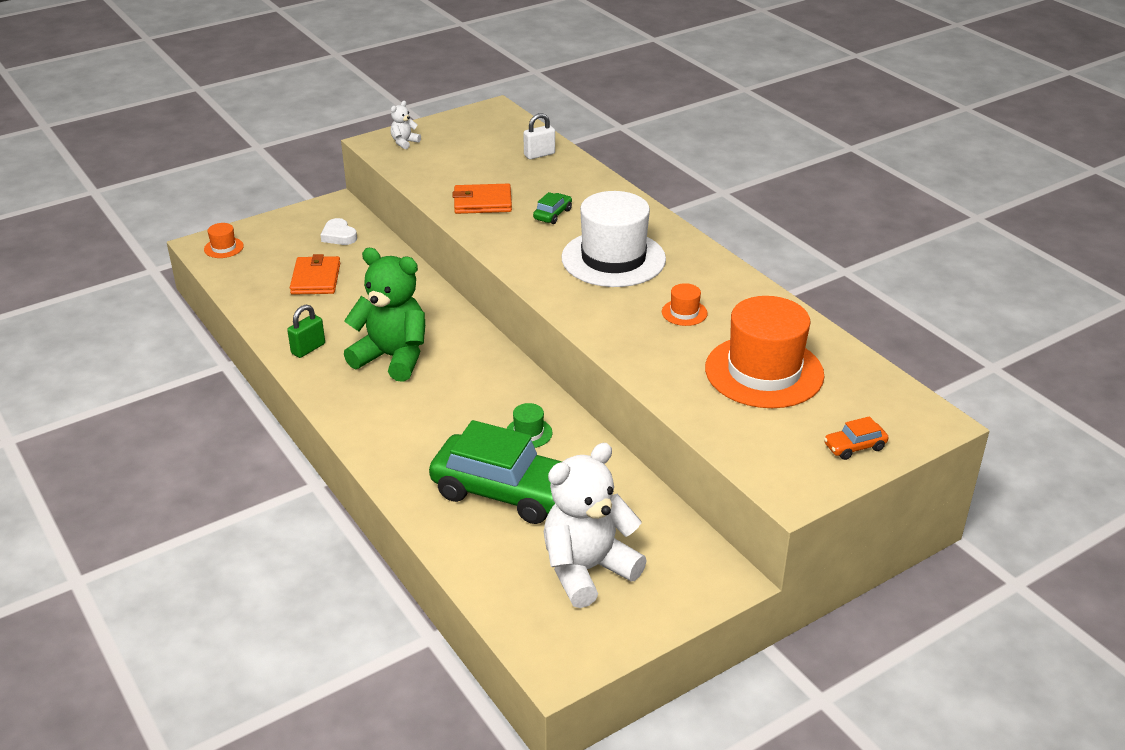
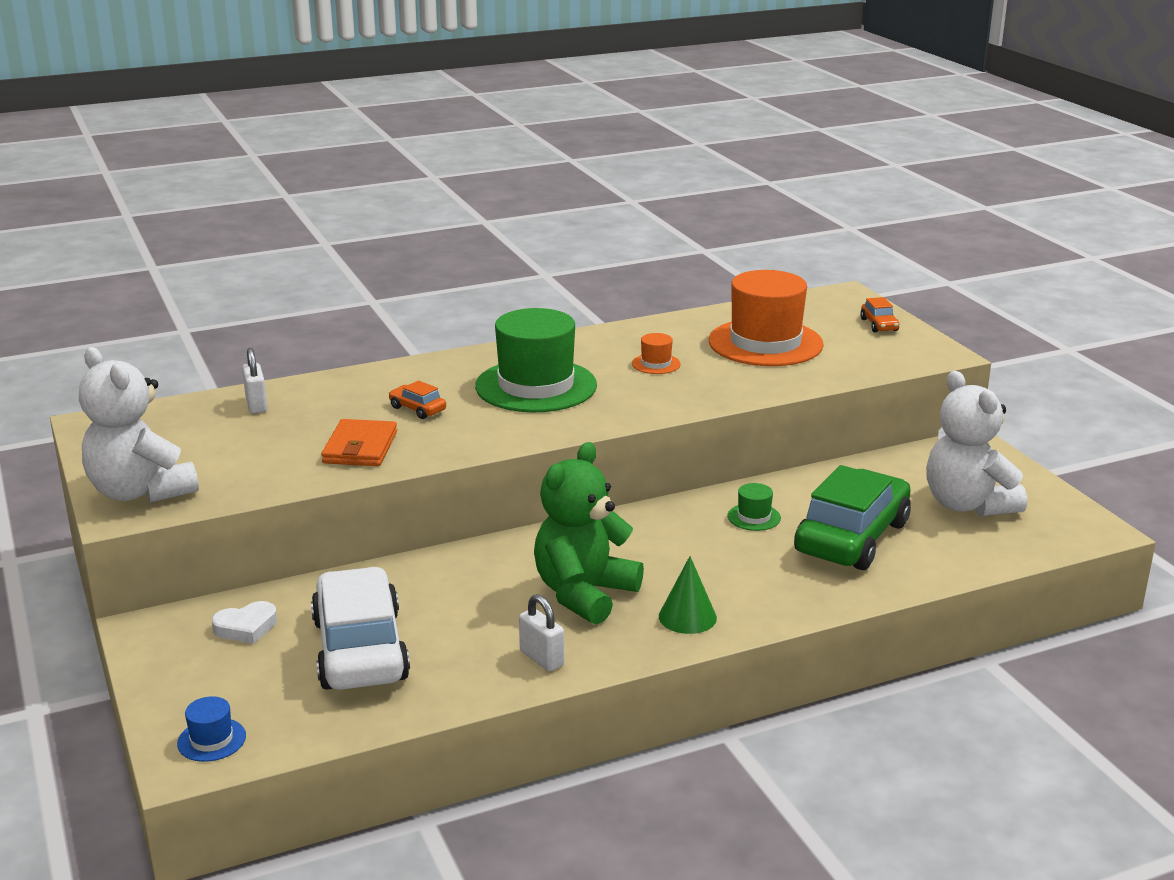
camera: 80 degrees left, 10 degrees down
orange hat [204,223,244,258] -> blue hat [177,696,246,762]
green padlock [287,305,325,358] -> white padlock [519,594,564,671]
orange wallet [290,254,340,295] -> white car [311,567,410,690]
white teddy bear [391,101,421,149] -> white teddy bear [79,347,199,503], size x2.38
green car [533,192,572,224] -> orange car [388,380,446,419]
white hat [561,191,666,287] -> green hat [475,308,597,412]
none -> green cone [659,556,717,634]

